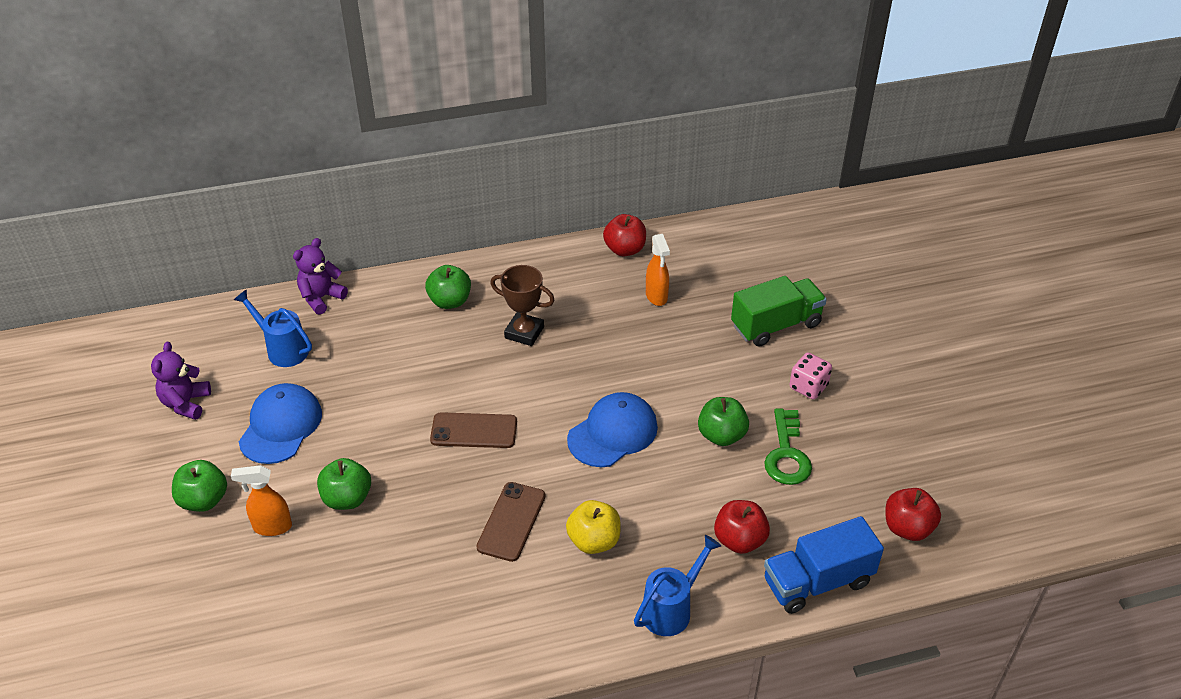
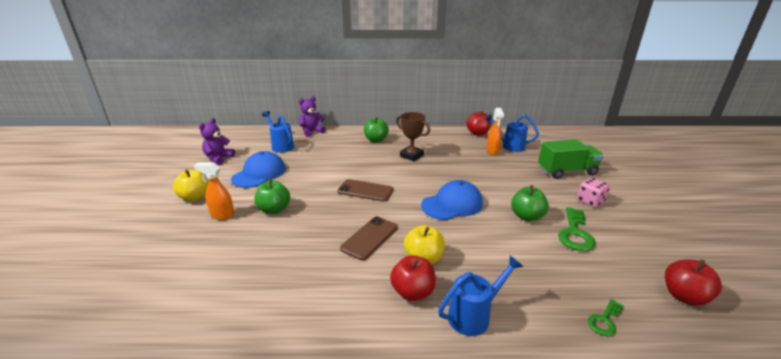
camera: 15 degrees right, 15 degrees down
green apple [172,460,227,512] -> yellow apple [173,169,208,201]
red apple [714,500,770,554] -> red apple moved to [390,255,436,301]
blue truck [764,516,884,614] -> green key [588,299,624,336]
none -> blue watering can [485,114,539,152]

